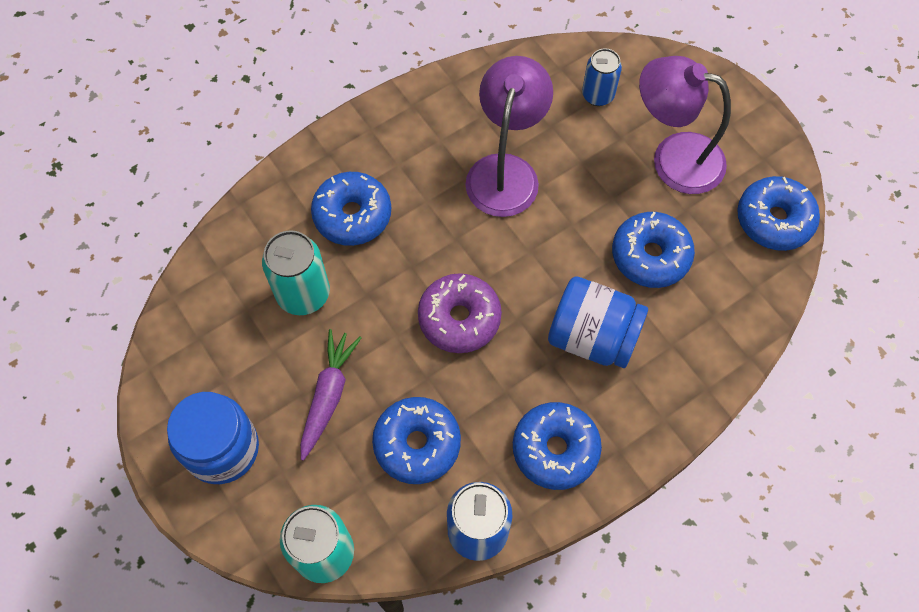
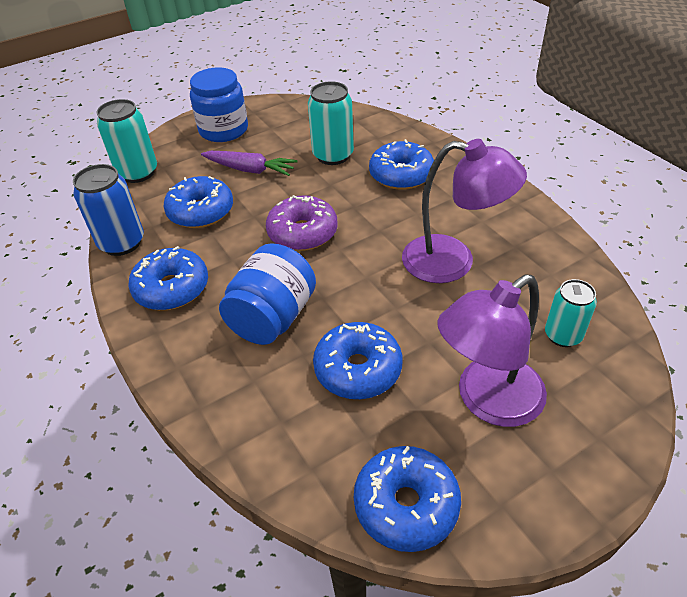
camera: 95 degrees right, 20 degrees down
blue can [582,48,622,106] -> turquoise can [545,279,597,347]
purple lamp [639,56,731,194] -> purple lamp turned 150 degrees counterclockwise [437,274,547,427]

